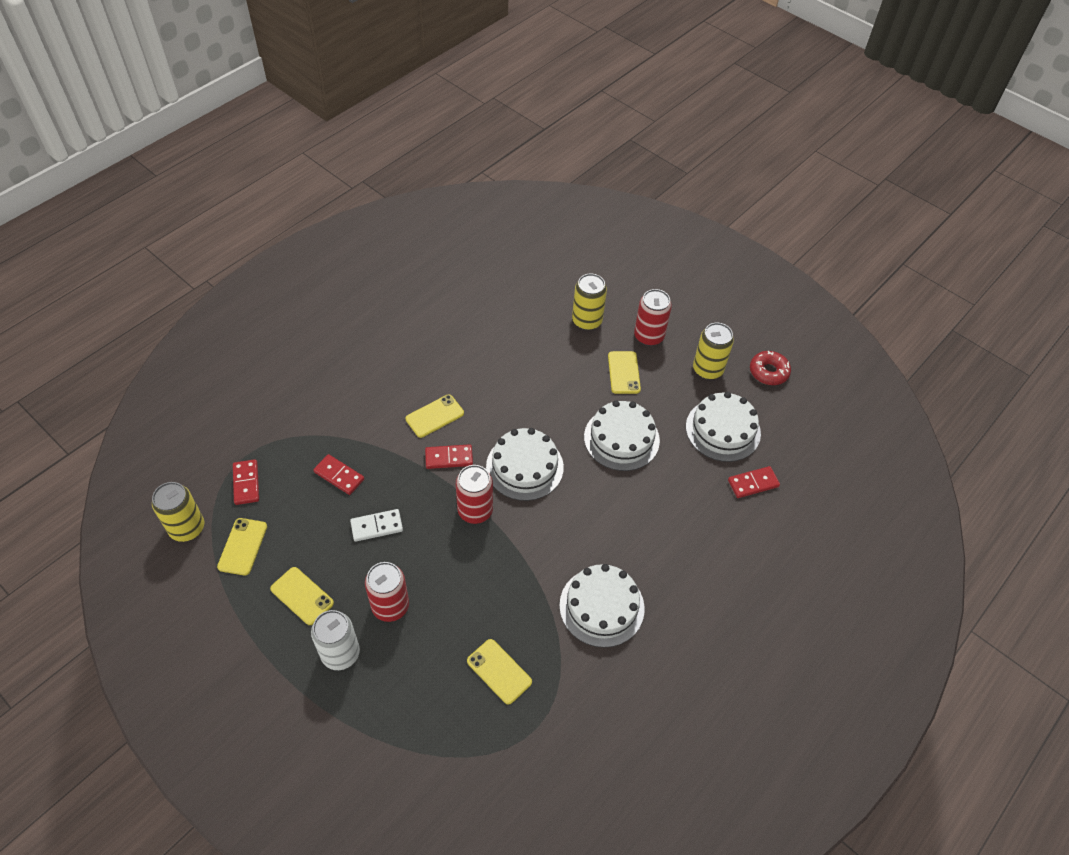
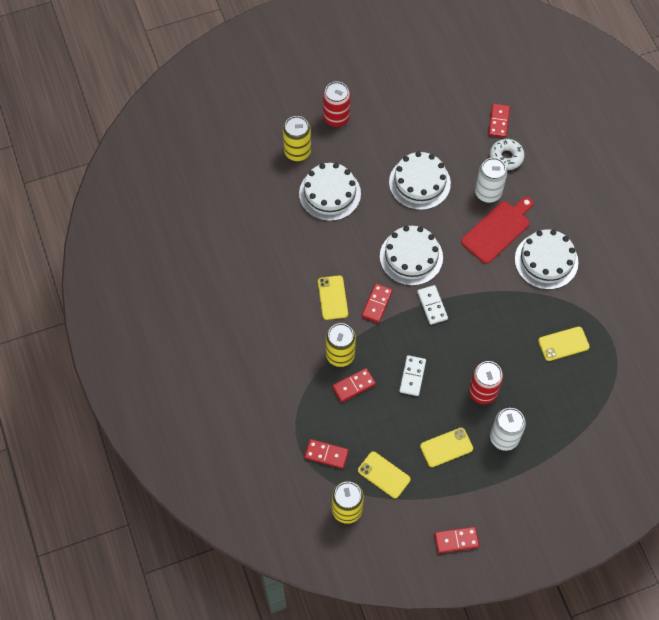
camera: 60 degrees left, 10 degrees up
red can [456,465,493,524] -> white domino [417,285,448,325]
yellow phone [608,351,641,394] -> none
white cake [686,392,761,462] -> white cake moved to [299,163,361,221]
yellow can [693,323,734,380] -> yellow can moved to [326,323,356,367]
red donut [750,351,791,385] -> none
none -> red domino [434,527,479,553]
none -> red cutting board [461,197,533,264]
none -> white can [475,158,507,203]
none -> white donut [490,139,525,170]

